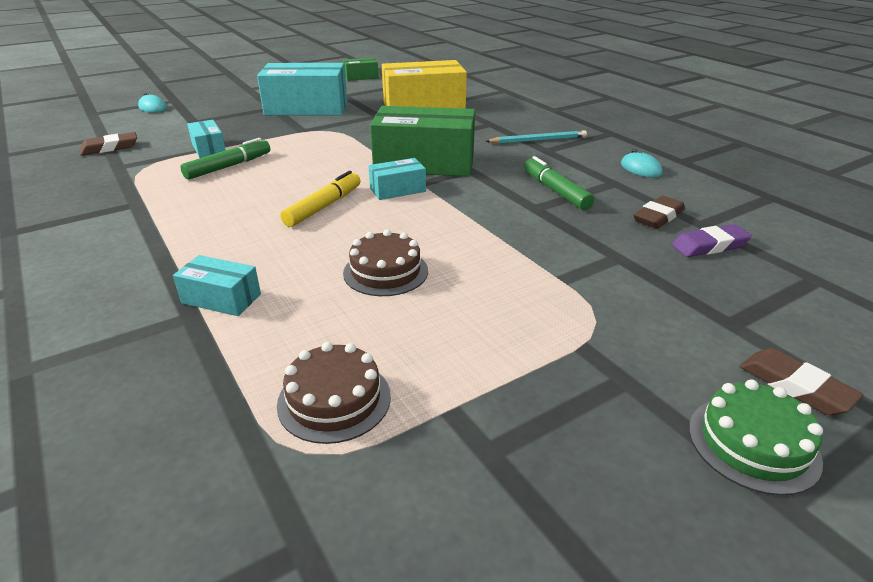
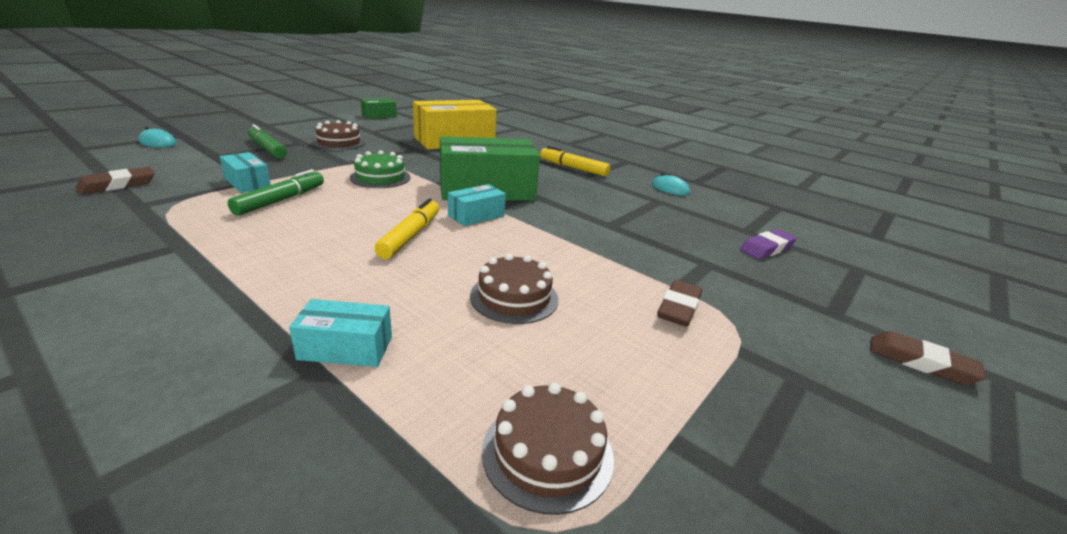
camera: 20 degrees left, 5 degrees down
turquoise box [257,63,347,116] -> brown cake [312,120,365,150]
turquoise pencil [485,130,587,144] -> yellow marker [540,146,610,176]
green marker [524,156,594,210] -> green marker moved to [248,124,287,159]
brown eraser [633,196,685,229] -> brown eraser moved to [658,280,702,327]
green cake [689,379,823,496] -> green cake moved to [350,150,410,188]

